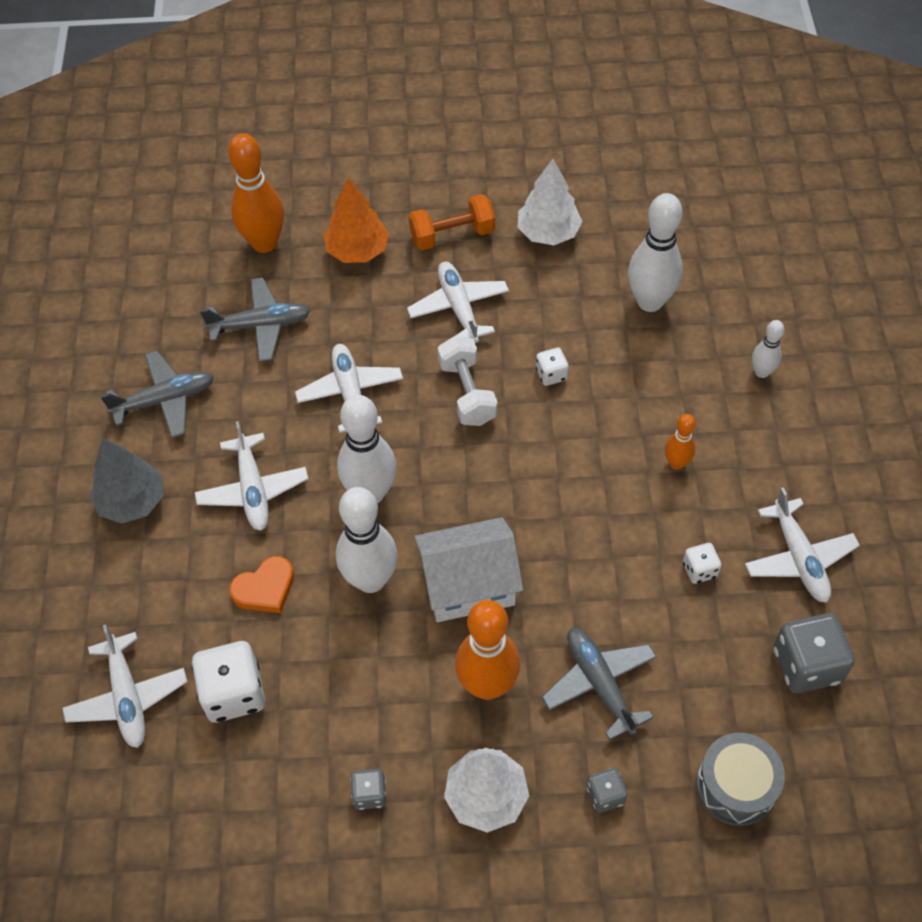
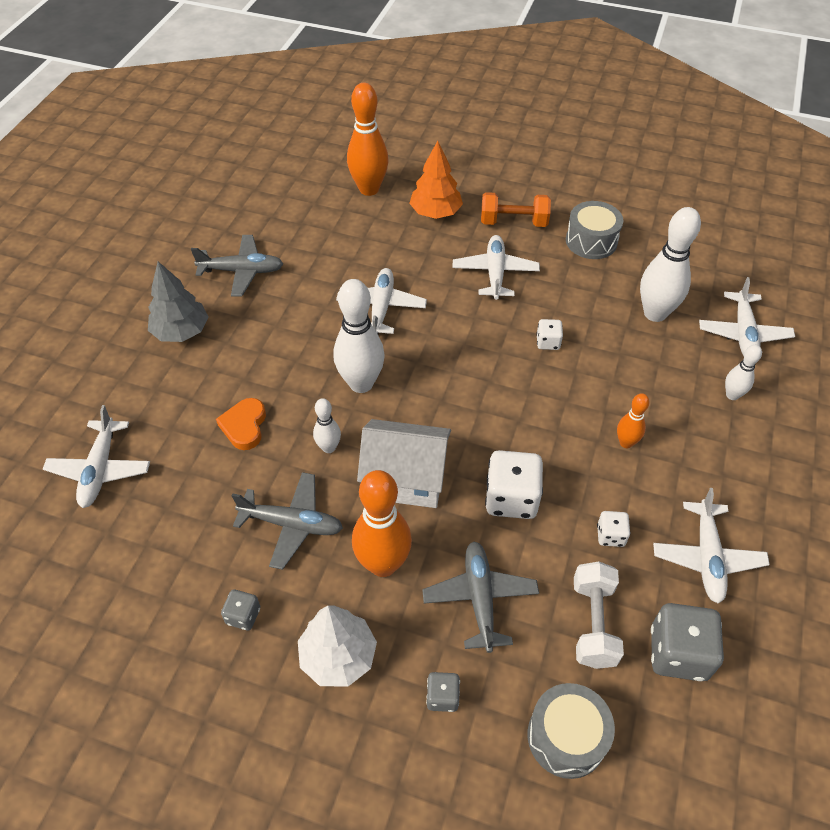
camera: 20 degrees right, 5 degrees down
white dice [192,641,265,723] -> white dice moved to [485,450,543,519]
white plane [195,421,308,531] -> white plane moved to [699,277,795,356]
grey plane [200,278,310,362] -> grey plane moved to [232,472,343,570]
orange heart [230,556,294,613] -> orange heart turned 105 degrees clockwise [216,398,266,450]
white bowling pin [336,487,398,593] -> white bowling pin [313,398,341,453], size x0.52
white dumbbell [438,336,497,426] -> white dumbbell moved to [574,561,624,669]
white tree [518,159,582,245] -> grey drum [566,201,623,259]

